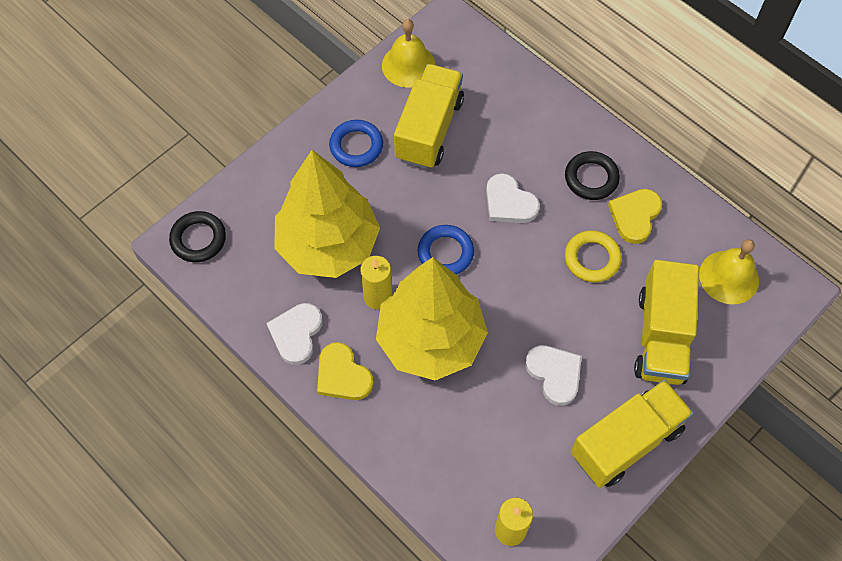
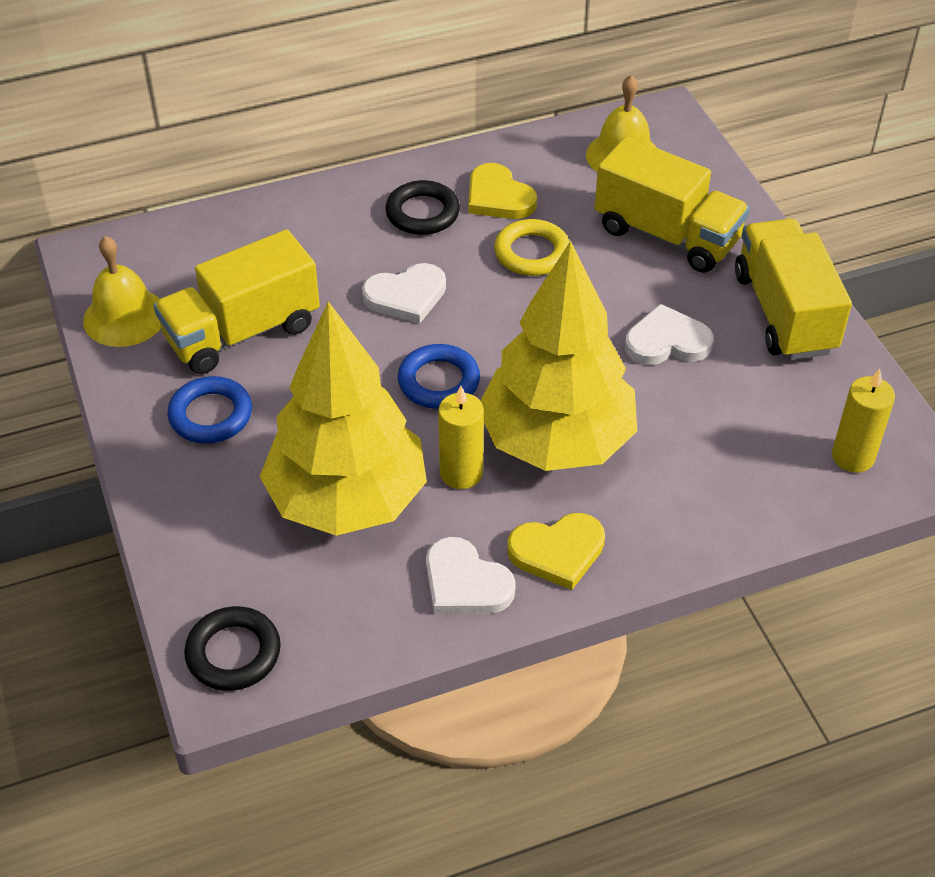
camera: 65 degrees left, 15 degrees down
yellow truck [394,64,464,169] -> yellow truck turned 75 degrees counterclockwise [153,230,320,374]

